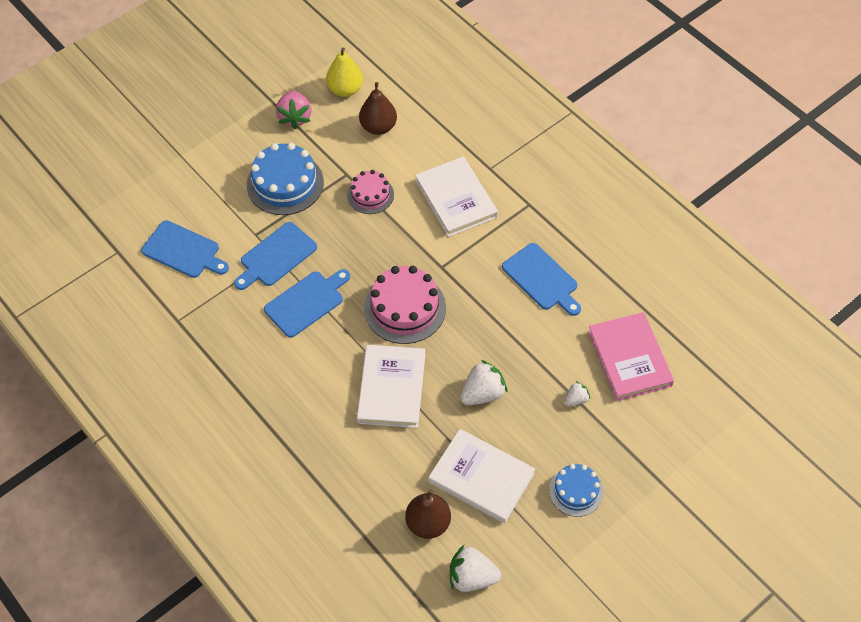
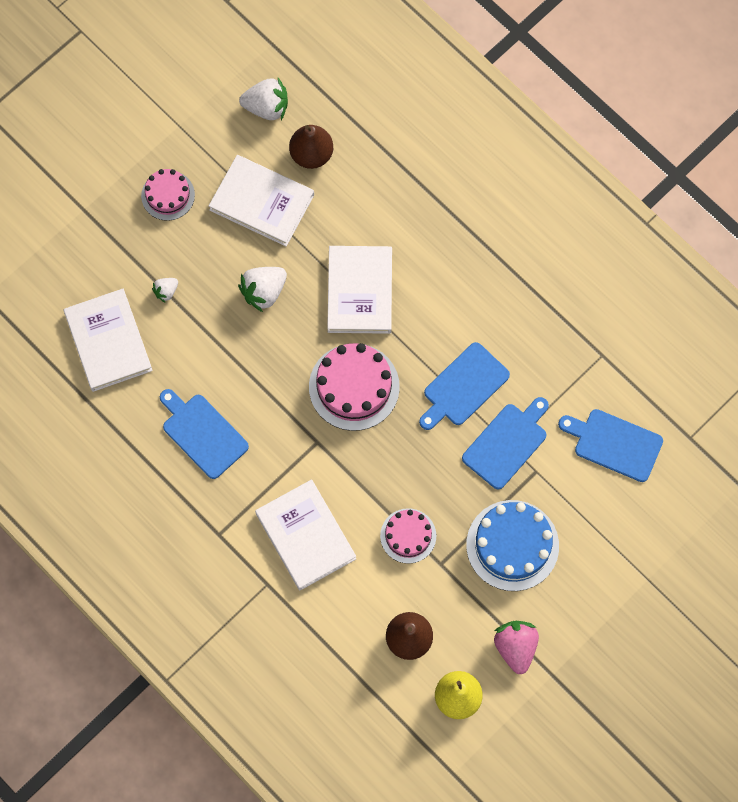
camera: 175 degrees right, 15 degrees up
blue cake [549,464,603,517] -> pink cake [141,169,195,221]
pink book [588,312,674,401] -> white book [64,289,153,392]

